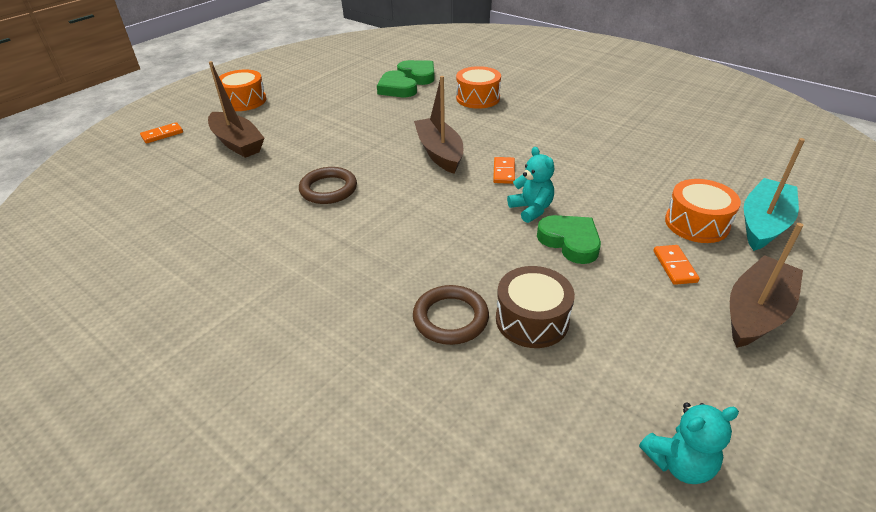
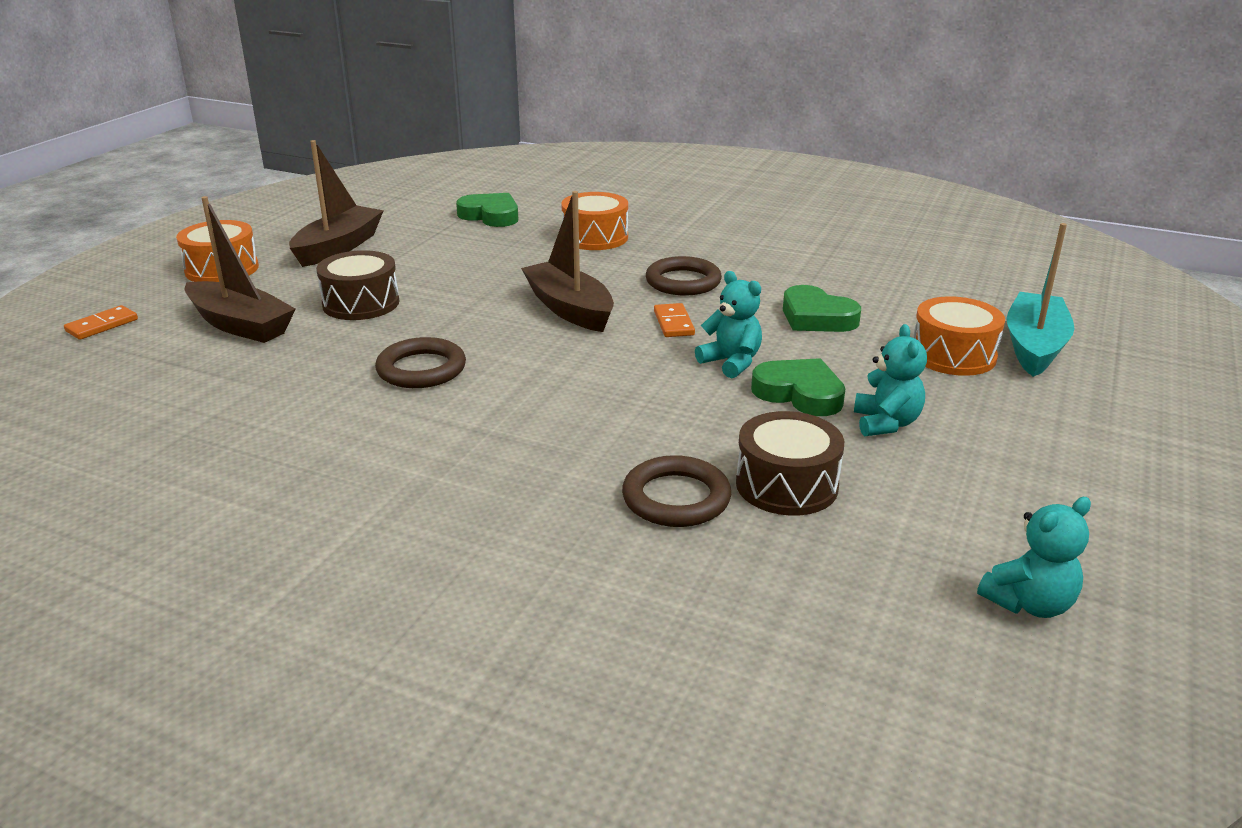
camera: 15 degrees left, 10 degrees down
green heart [377,70,417,97] -> green heart moved to [783,285,861,332]
orange domino [653,245,700,285] -> none
brown boat [730,223,803,348] -> brown boat moved to [289,140,384,267]
none -> brown drum [316,250,399,320]
none -> brown ring [646,256,722,296]
none -> turquoise teddy bear [854,324,927,437]

